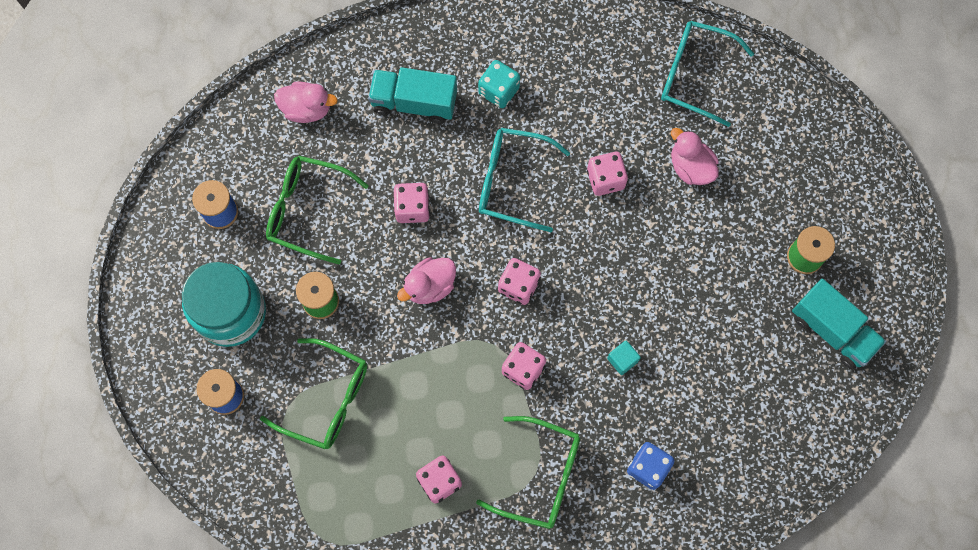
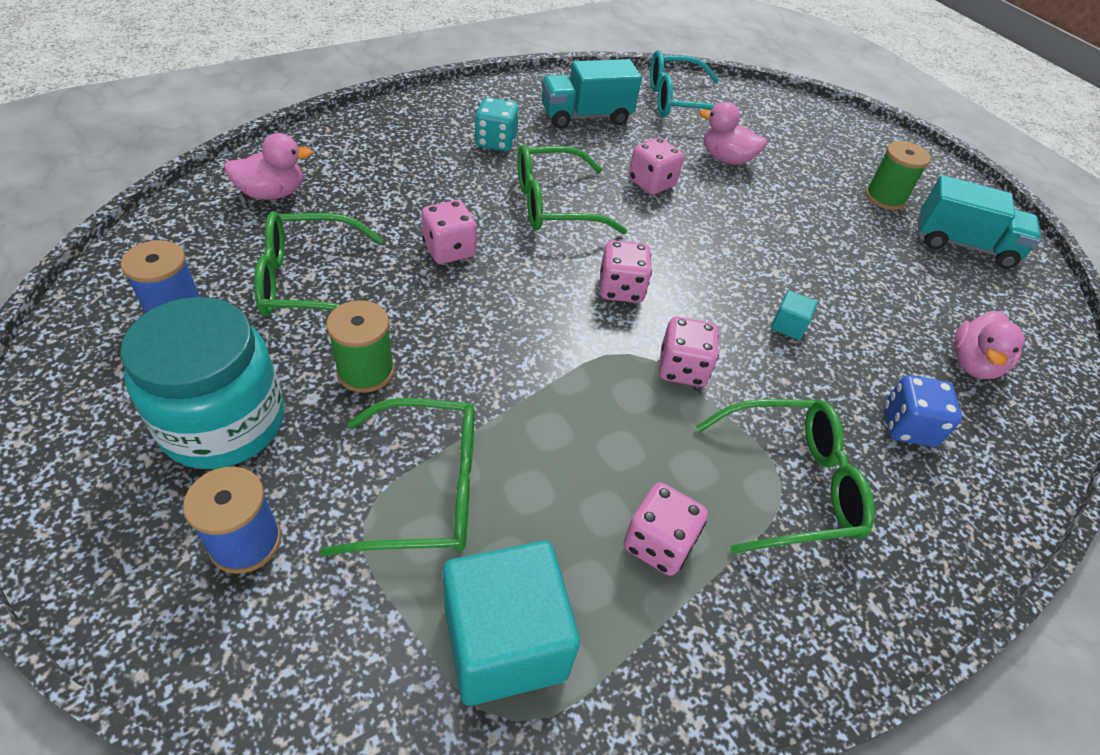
camera: 30 degrees left, 25 degrees down
turquoise truck [368,67,457,124] -> turquoise truck moved to [541,59,642,129]
pink duck [397,257,456,304] -> pink duck moved to [954,311,1025,379]
turquoise glasses [479,128,570,232] -> green glasses [518,144,627,234]
none -> turquoise cube [443,541,580,706]

